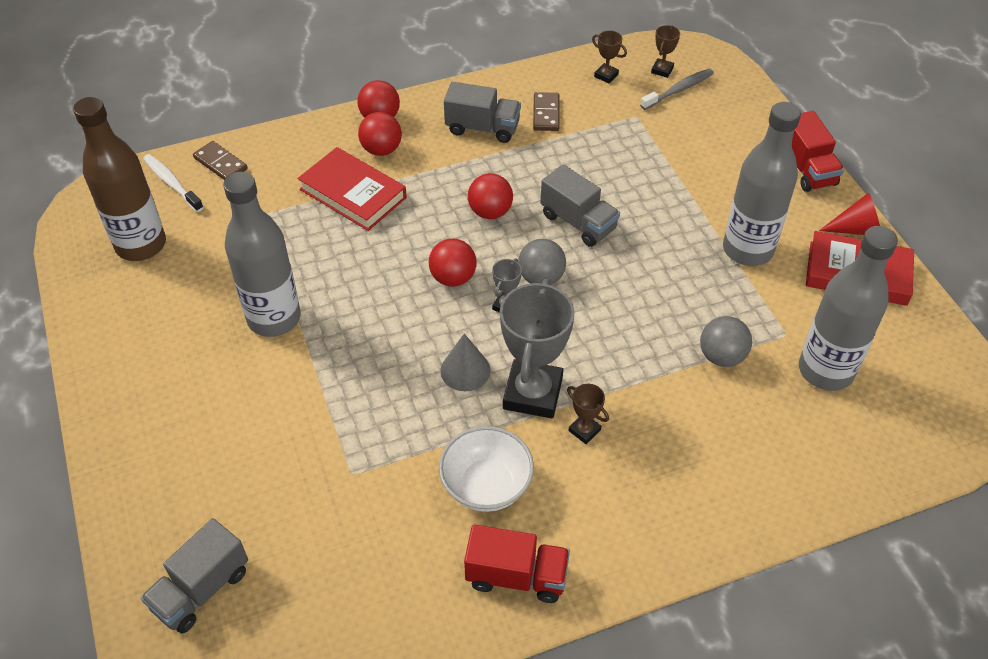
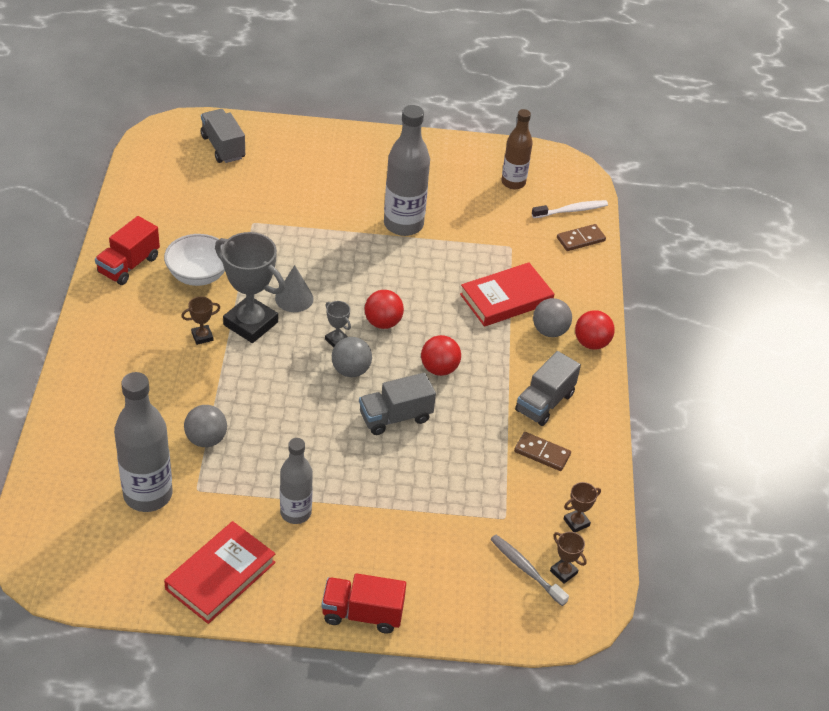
camera: 110 degrees right, 5 degrees down
brown bottle [73,97,166,261] -> brown bottle [501,109,533,189], size x0.64
red ball [358,112,402,156] -> grey ball [533,298,572,337]
grey toothbrush [640,68,714,110] -> grey toothbrush turned 150 degrees clockwise [490,535,569,606]
grey bottle [723,102,801,266] -> grey bottle [280,438,313,524], size x0.64
red cone [819,193,880,235] -> none

